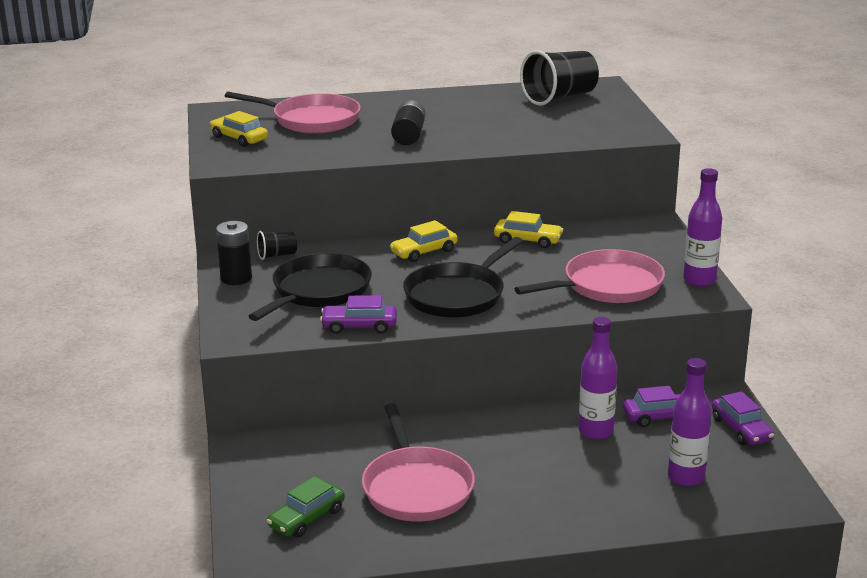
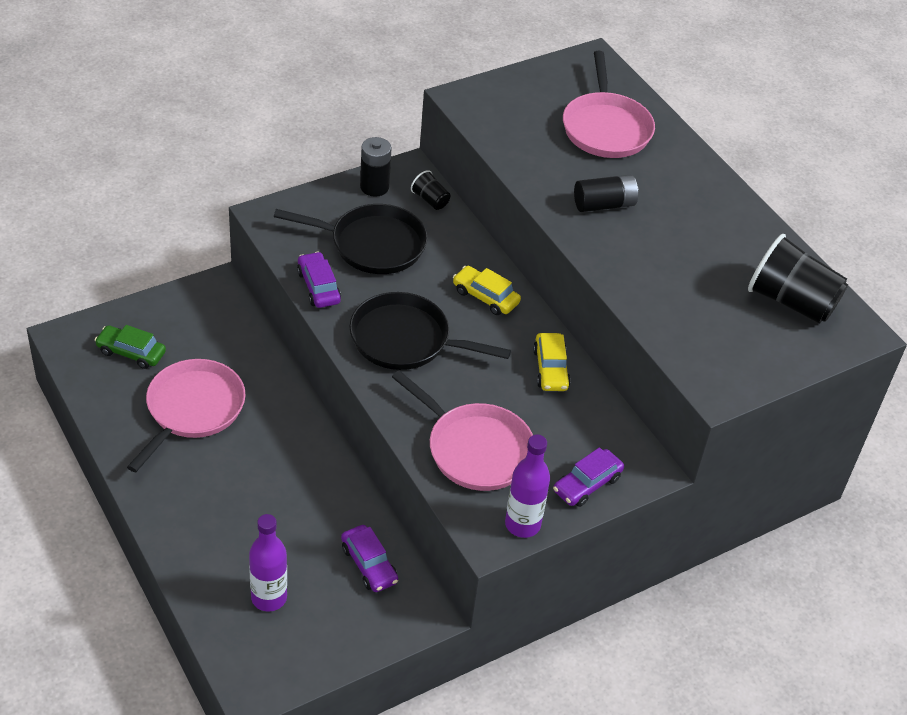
camera: 65 degrees right, 20 degrees up
yellow car [210,111,268,147] -> none
pink pan [362,403,475,521] -> pink pan turned 150 degrees clockwise [127,359,245,472]
purple bottle [579,317,618,440] -> none
purple car [712,391,774,445] -> purple car moved to [553,447,624,507]

